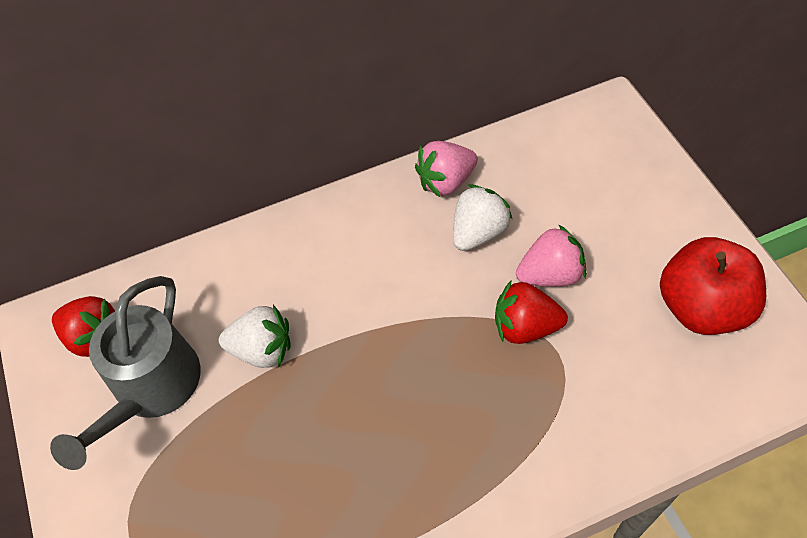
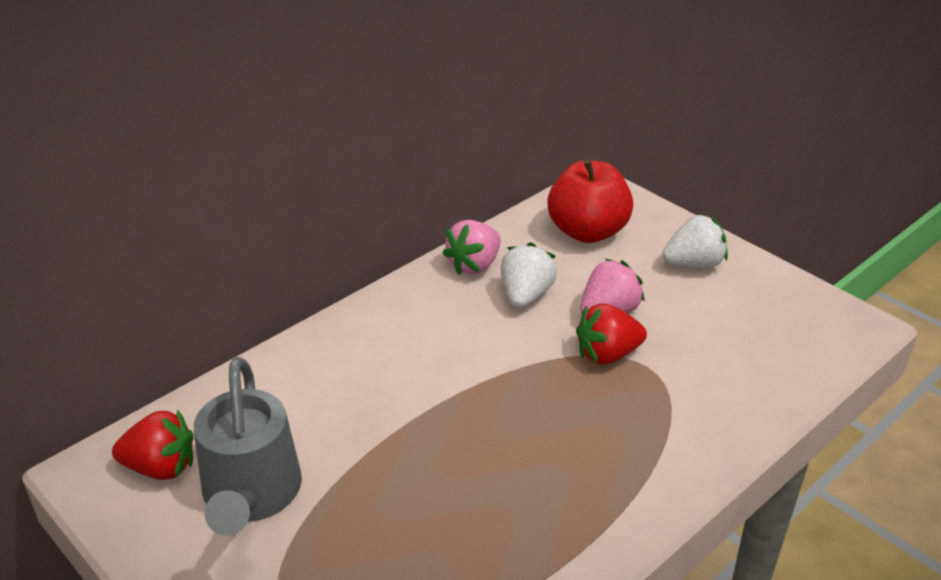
camera: 25 degrees left, 20 degrees down
white strawberry [219,305,291,368] -> white strawberry moved to [662,214,728,268]
red apple [660,237,766,335] -> red apple moved to [548,159,633,243]

